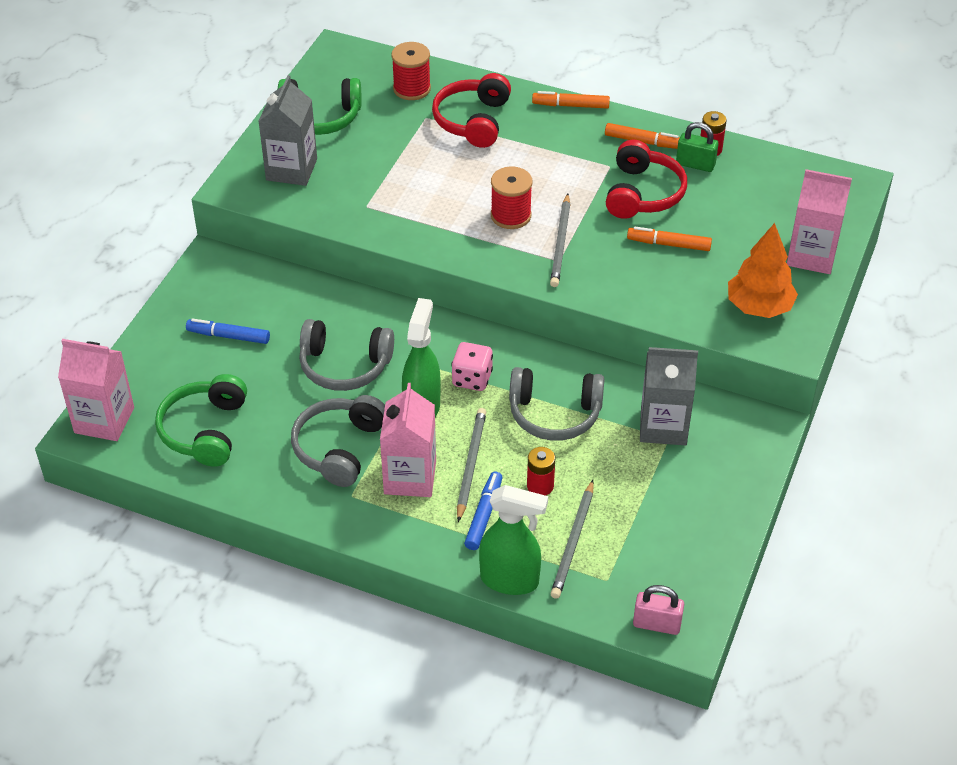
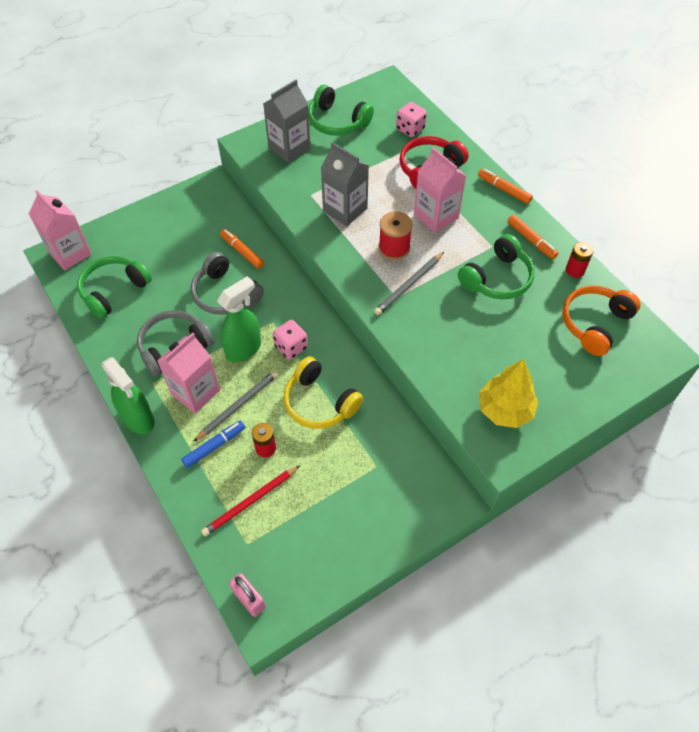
camera: 35 degrees right, 10 degrees up
blue marker [186,318,270,344] -> none
red spool [391,42,431,100] -> pink dice [396,102,427,137]
green spray bottle [479,485,548,595] -> green spray bottle moved to [101,357,154,434]
grey headphones [509,367,605,441] -> yellow headphones [283,356,364,429]
grey pencil [550,480,594,599] -> red pencil [201,465,300,536]
red headphones [606,140,687,219] -> green headphones [458,234,535,299]
orange marker [627,226,712,251] -> orange marker moved to [220,229,264,269]
grey carton [640,347,698,445] -> grey carton moved to [321,142,369,226]
green padlock [676,122,718,172] -> none
orange tree [728,223,798,318] -> yellow tree [479,359,538,428]
pink carton [787,169,852,274] -> pink carton moved to [414,147,466,233]
none -> orange headphones [562,286,641,356]

